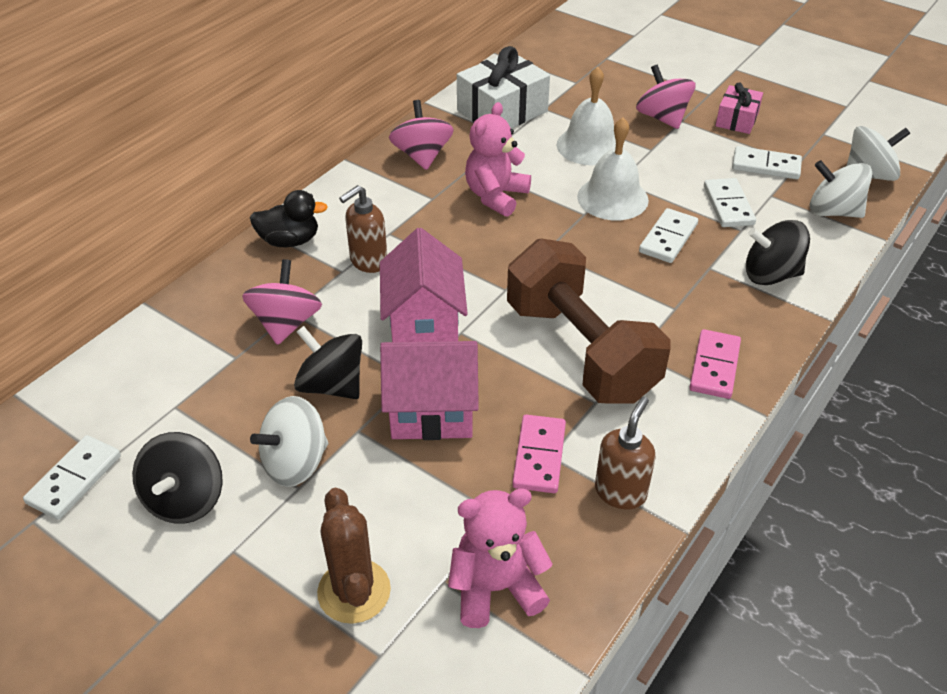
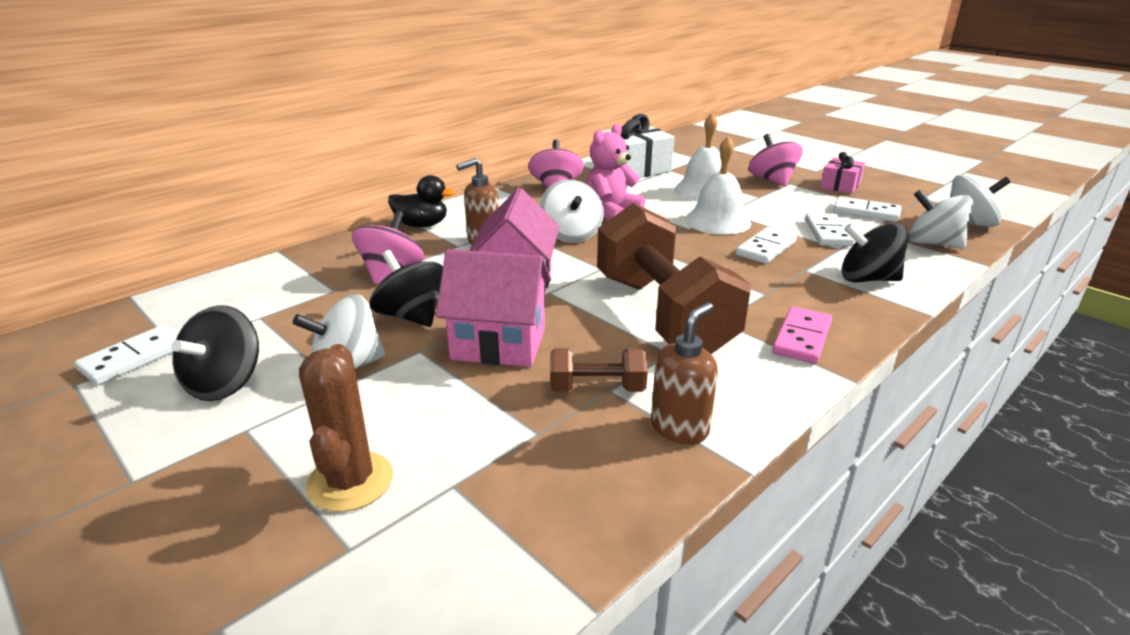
camera: 10 degrees right, 15 degrees down
pink teddy bear [448,488,553,628] -> none
pink domino [512,415,566,493] -> brown dumbbell [550,348,648,392]
none -> white spinning top [540,180,604,243]

